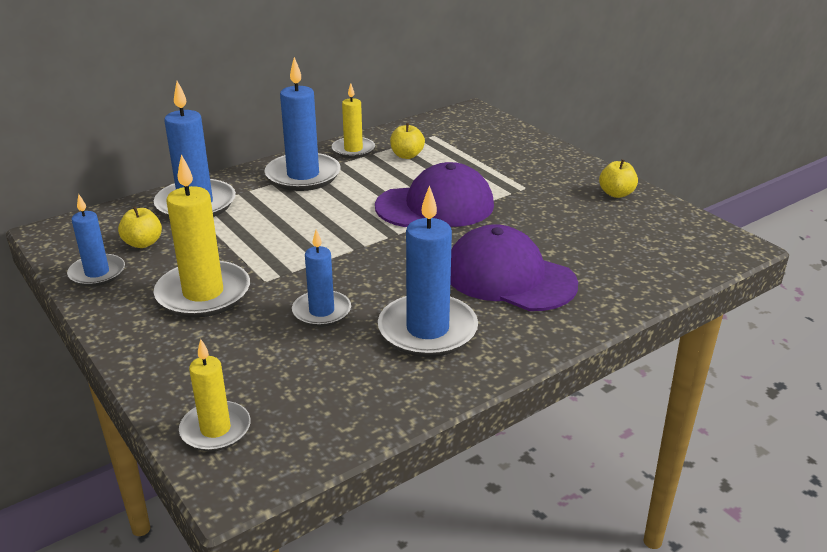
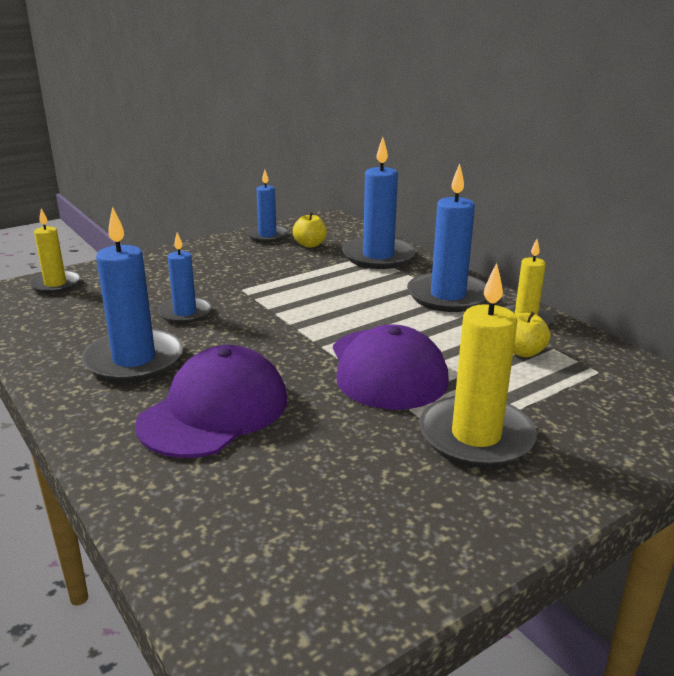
camera: 90 degrees right, 5 degrees down
yellow candle [153,154,250,318] -> yellow candle moved to [419,263,537,468]
yellow apple [599,159,638,198] -> none

